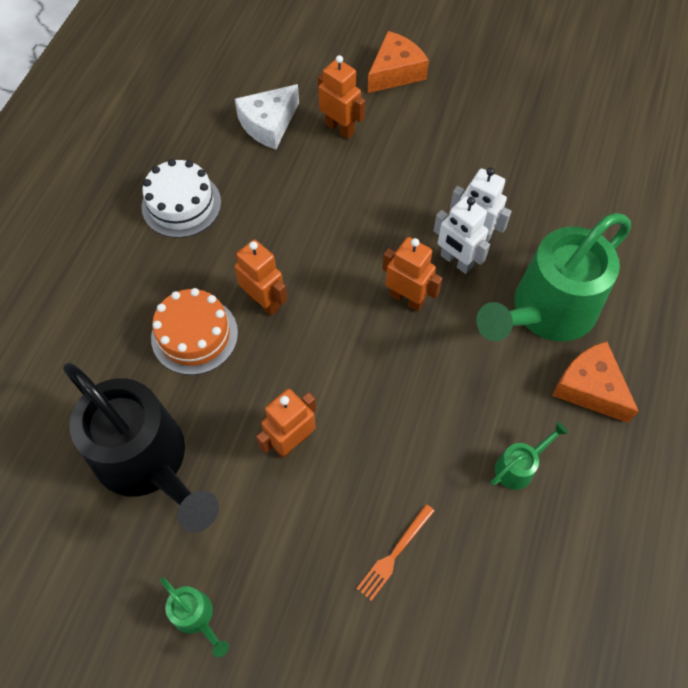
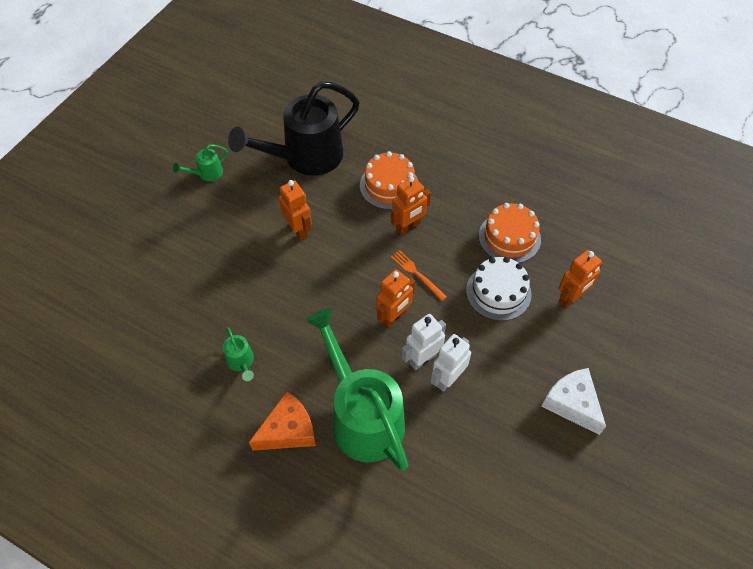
camera: 100 degrees right, 5 degrees down
white cake [142,159,221,238] -> white cake moved to [466,257,532,321]
white cheese [235,84,299,150] -> white cheese moved to [541,368,606,435]
orange fork [356,504,435,601] -> orange fork moved to [391,250,447,301]
orange cheese [368,31,429,93] -> none
none -> orange cake [479,203,541,263]

